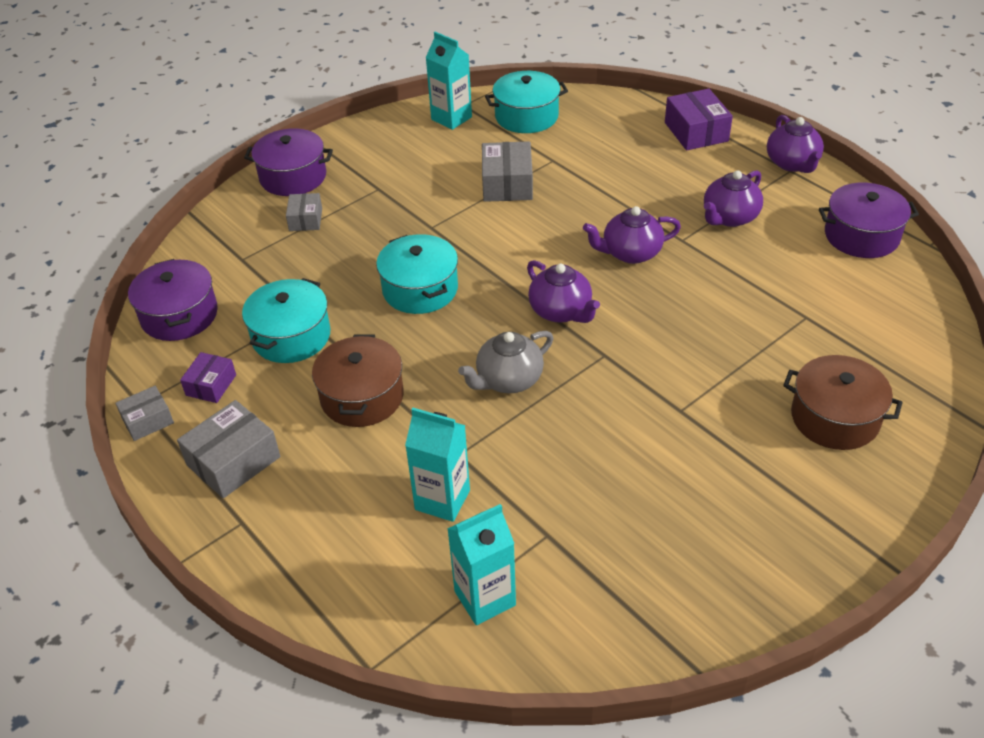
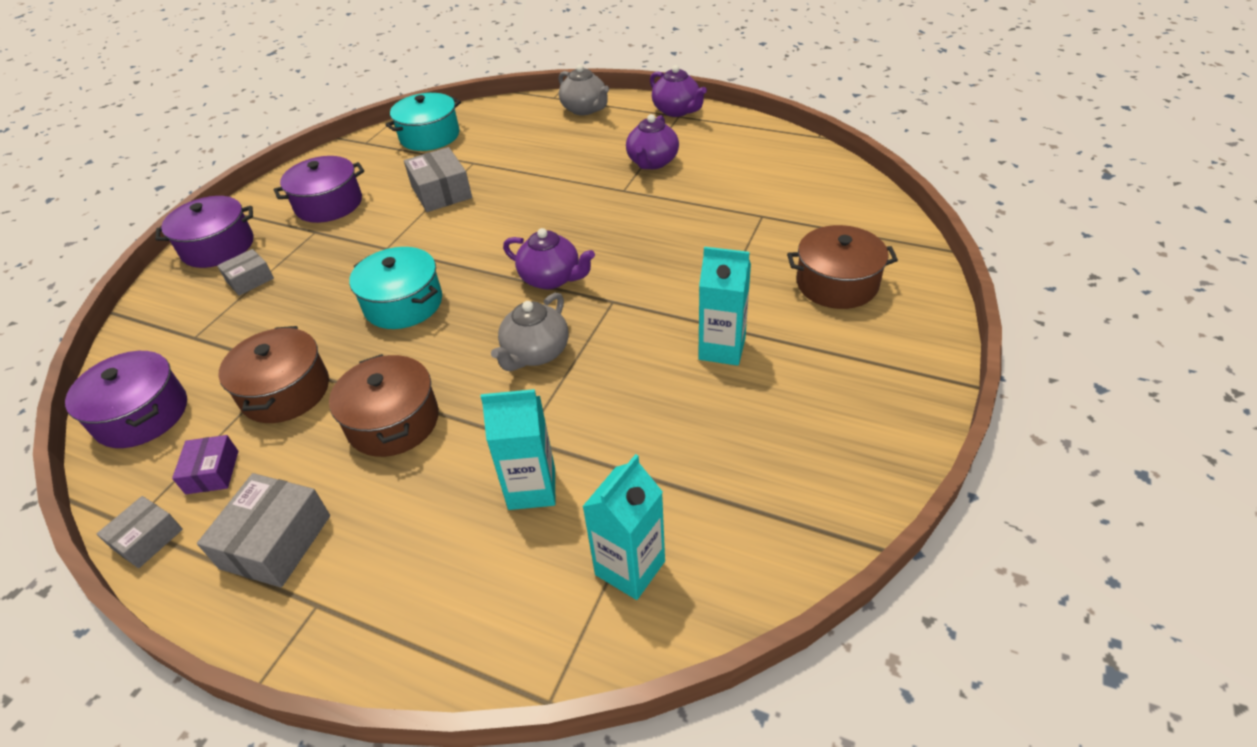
camera: 25 degrees left, 0 degrees up
turquoise pot [242,278,330,363] -> brown pot [219,326,329,423]
grey box [286,193,322,231] -> grey box turned 75 degrees clockwise [217,249,274,296]
turquoise carton [426,32,472,130] -> turquoise carton moved to [698,247,751,366]
purple teapot [583,206,681,264] -> none
purple box [665,89,733,150] -> grey teapot [558,64,609,115]
purple pot [819,183,919,258] -> purple pot moved to [274,156,364,223]

